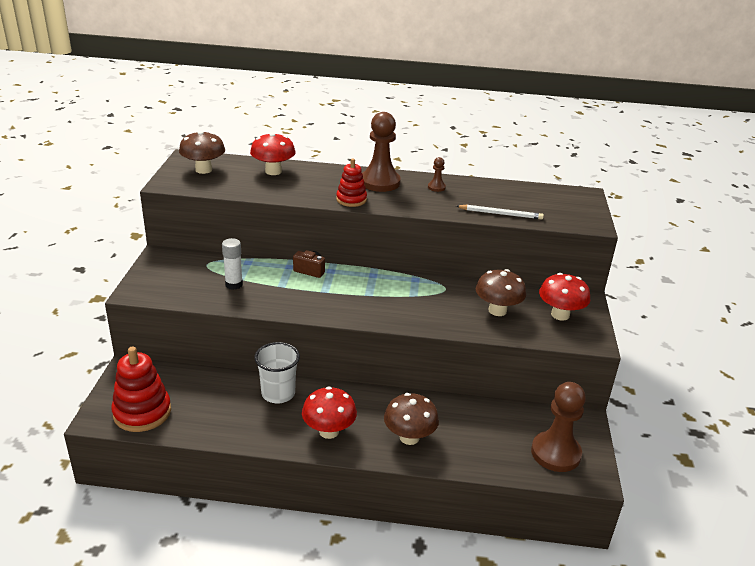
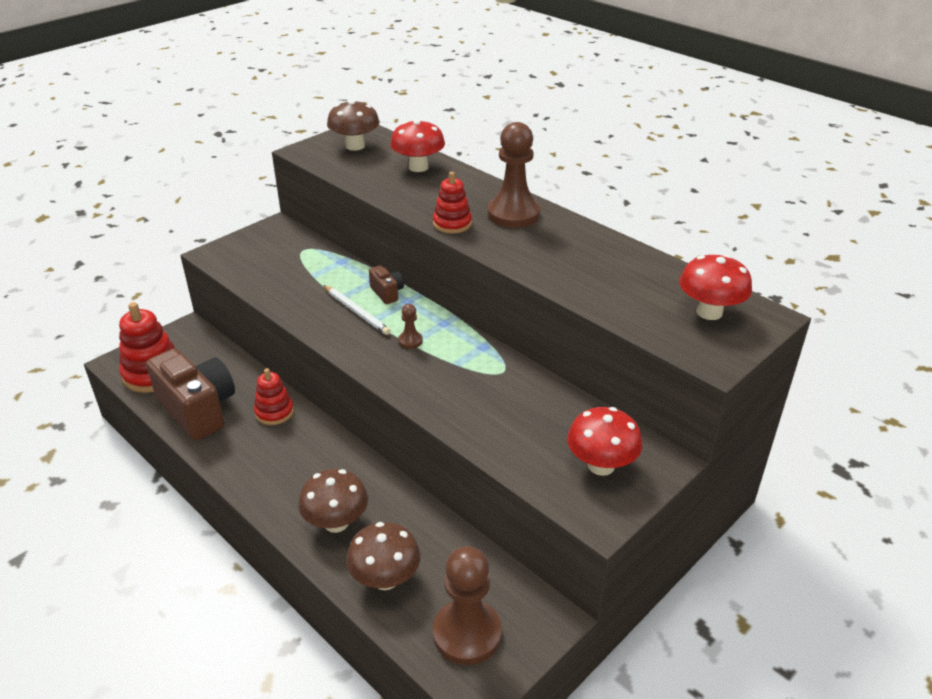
camera: 40 degrees right, 5 degrees up
white glue stick [222,238,243,290] -> none
white cup [254,342,300,403] -> red stacking toy [254,368,294,425]
red mushroom [302,386,357,439] -> red mushroom moved to [679,254,752,320]
brown pawn [428,157,446,192] -> brown pawn moved to [398,304,423,349]
white pencil [456,205,544,220] -> white pencil moved to [324,285,391,335]
brown mushroom [476,269,526,316] -> brown mushroom moved to [346,522,421,590]
none -> brown camera [146,348,235,441]

